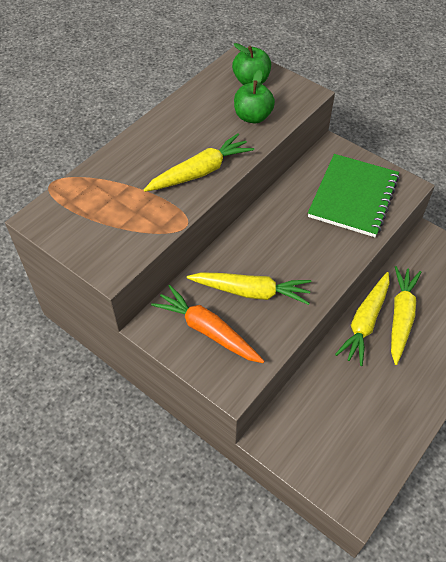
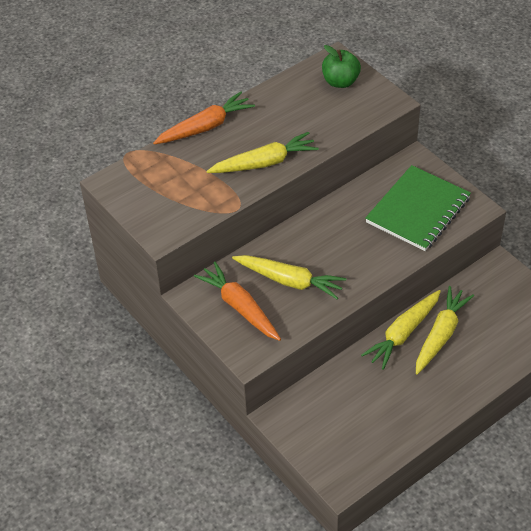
camera: 15 degrees right, 5 degrees down
green apple [234,70,275,123] -> none
none -> orange carrot [153,92,255,145]

